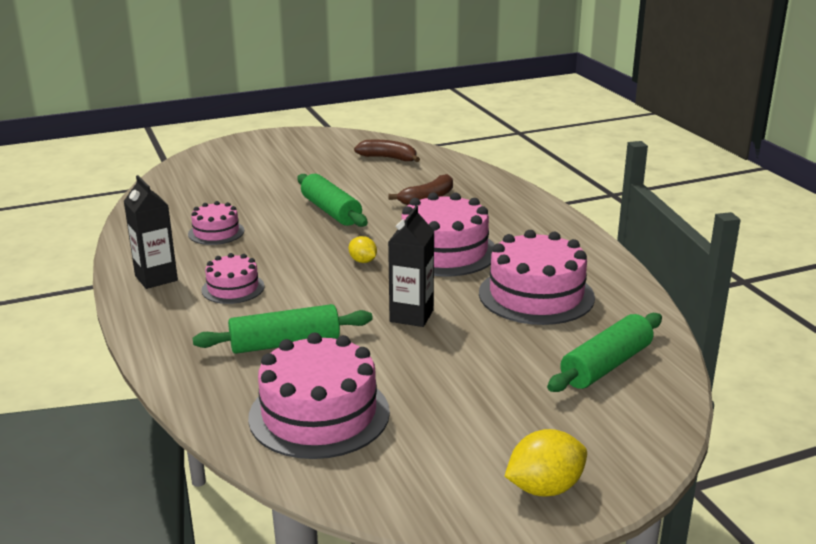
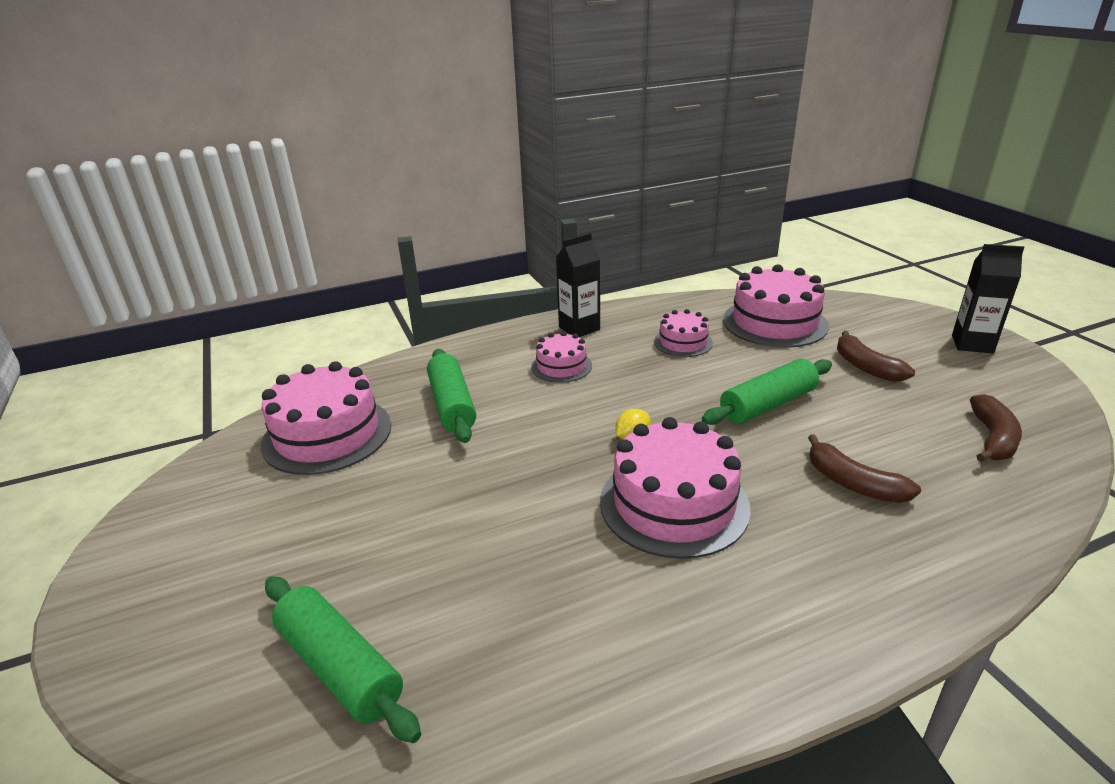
camera: 90 degrees right, 5 degrees up
black carton [388,206,435,327] -> black carton moved to [952,244,1024,353]
pink cake [479,230,595,325] -> pink cake moved to [723,264,829,348]
yellow lemon [504,429,587,497] -> none
none -> brown banana [837,331,915,382]

